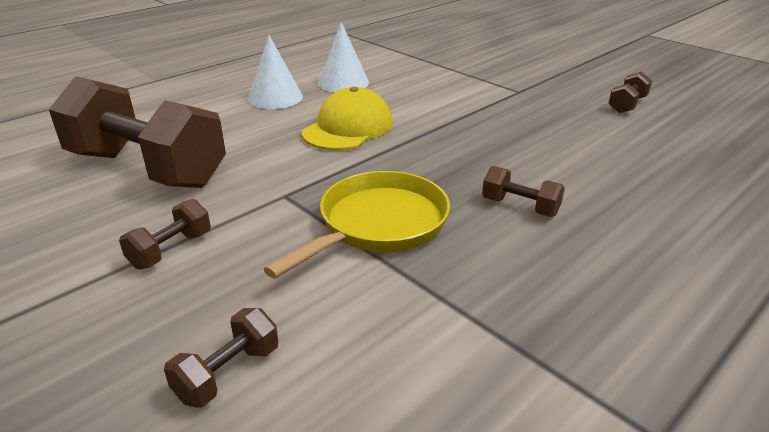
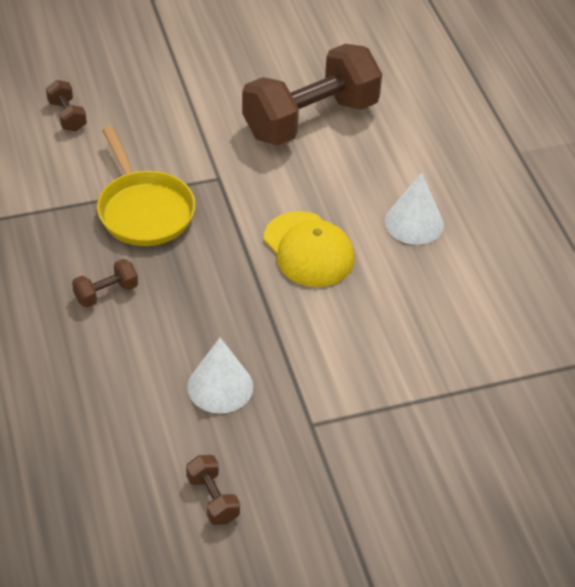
camera: 115 degrees right, 15 degrees up
brown dumbbell [119,199,211,269] -> none
white cone [318,22,369,92] -> white cone moved to [187,338,253,414]

